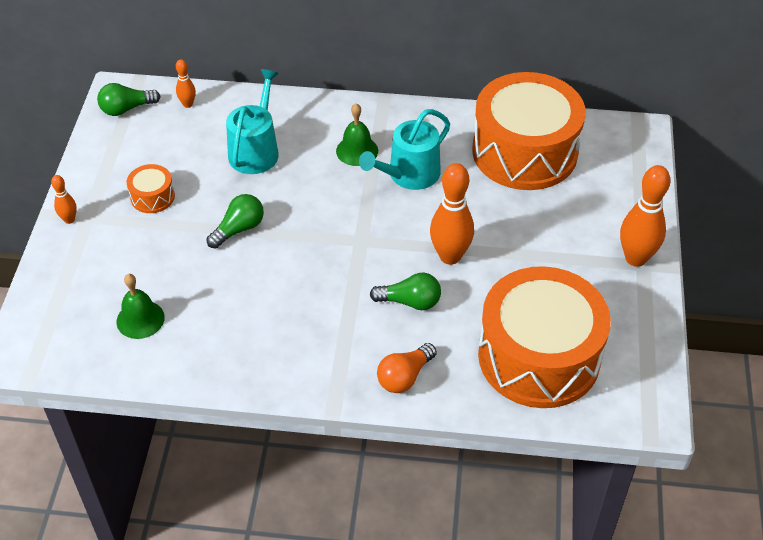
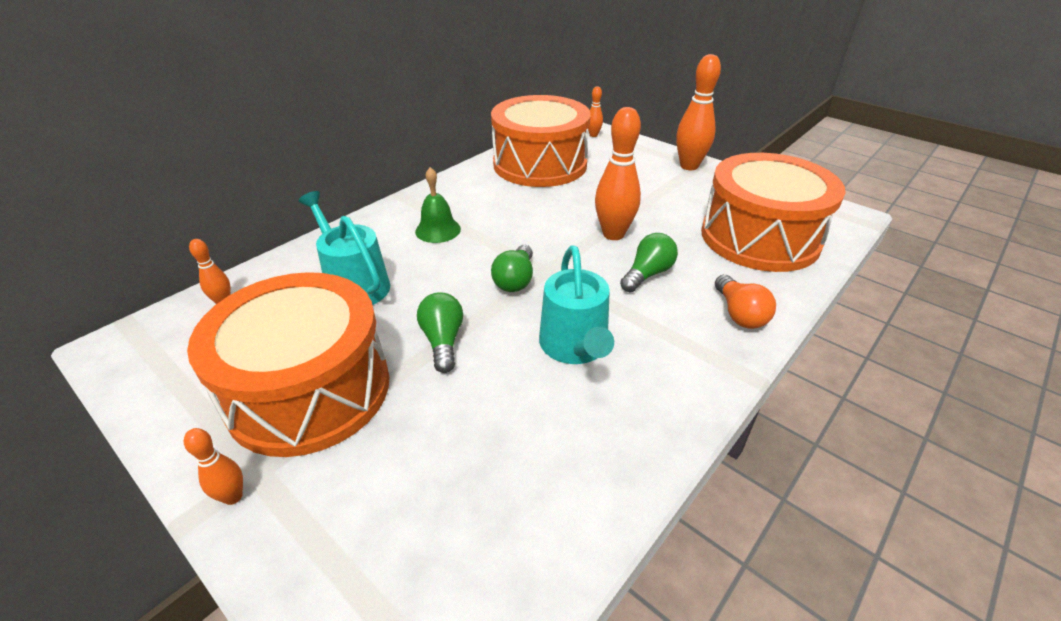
camera: 55 degrees left, 10 degrees down
green light bulb [97,83,161,116] -> green light bulb moved to [491,245,533,292]
green bell [116,274,165,339] -> none
orange drum [127,164,175,213] -> orange drum [187,272,389,457], size x2.48
turquoise watering can [359,109,450,190] -> turquoise watering can moved to [539,245,614,364]
none -> orange bowling pin [588,86,603,137]

